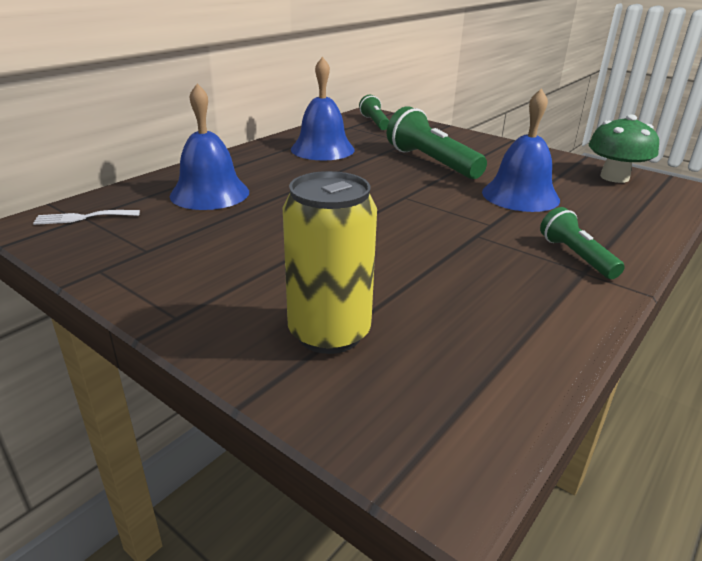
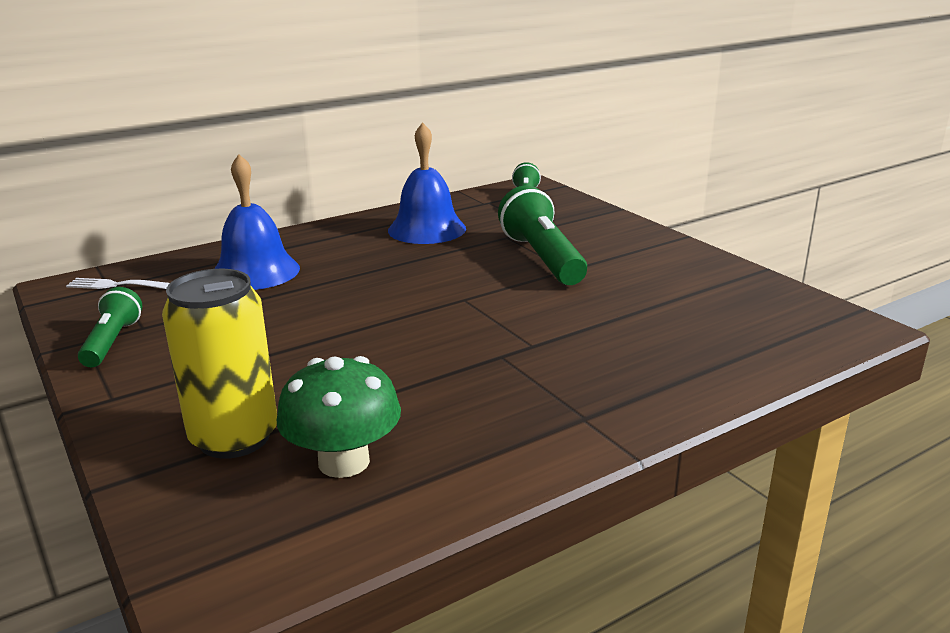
camera: 20 degrees right, 5 degrees down
blue bell [482,89,560,212] -> none
green flashlight [540,207,624,279] -> green flashlight moved to [78,287,142,367]
green mushroom [589,114,659,183] -> green mushroom moved to [277,356,401,478]

